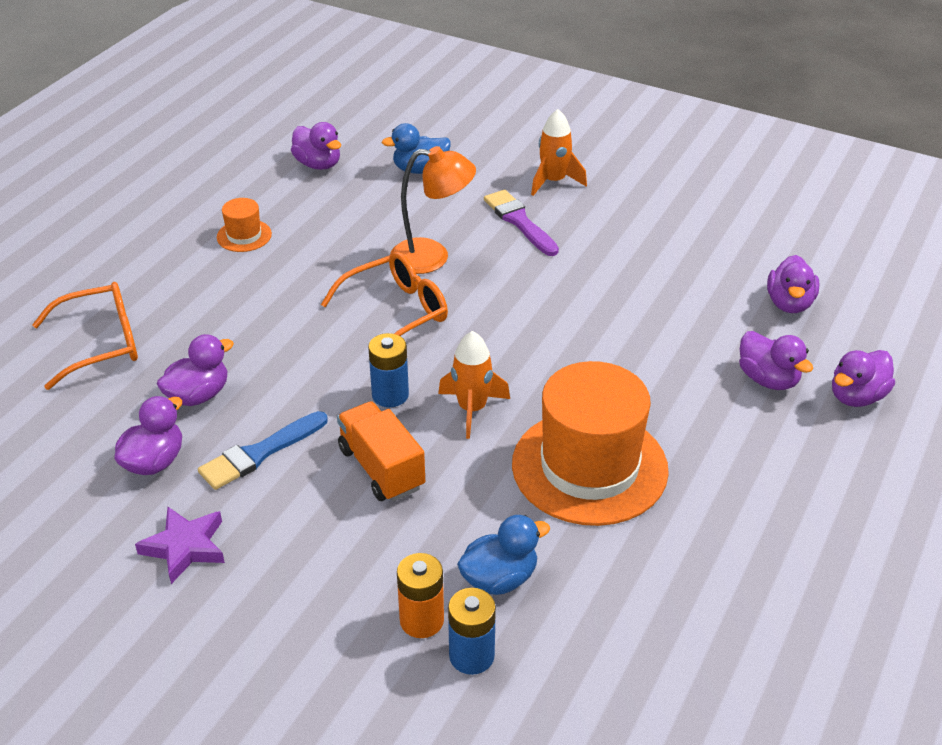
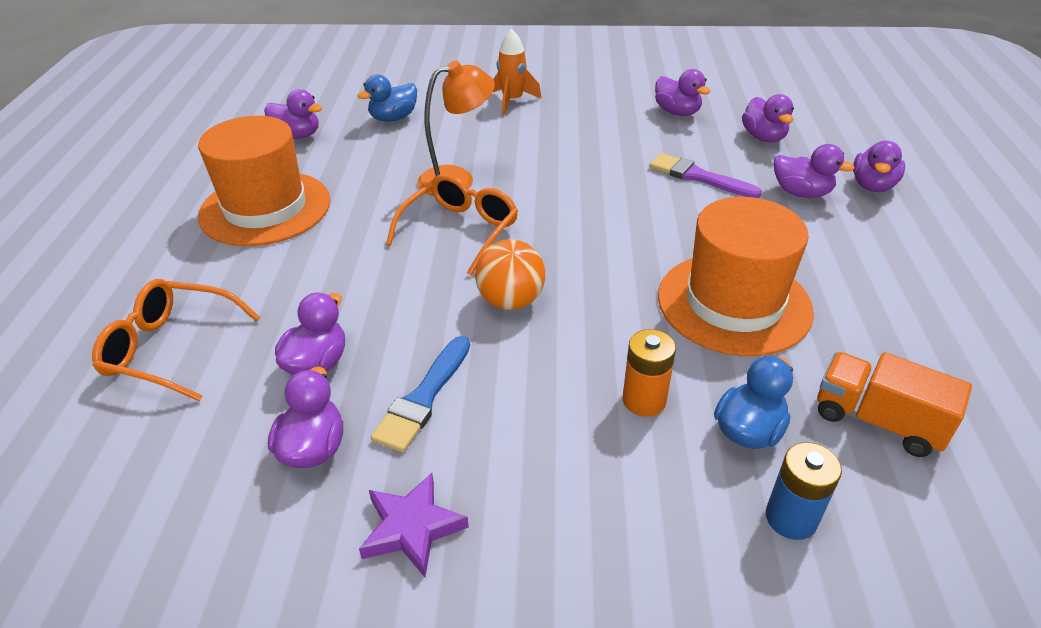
camera: 25 degrees left, 0 degrees up
orange glasses [32,282,138,390] -> orange glasses turned 120 degrees counterclockwise [92,279,260,401]
orange hat [217,198,272,252] -> orange hat [198,116,330,246], size x2.31
orange truck [337,401,425,501] -> orange truck moved to [817,352,972,457]
blue battery [368,333,409,407] -> orange ball [475,239,545,310]
orange battery [397,553,444,638] -> orange battery moved to [622,329,676,417]
orange rocket [438,331,510,439] -> none
purple brush [484,190,559,256] -> purple brush moved to [649,153,762,198]
none -> purple duck [655,69,711,116]

